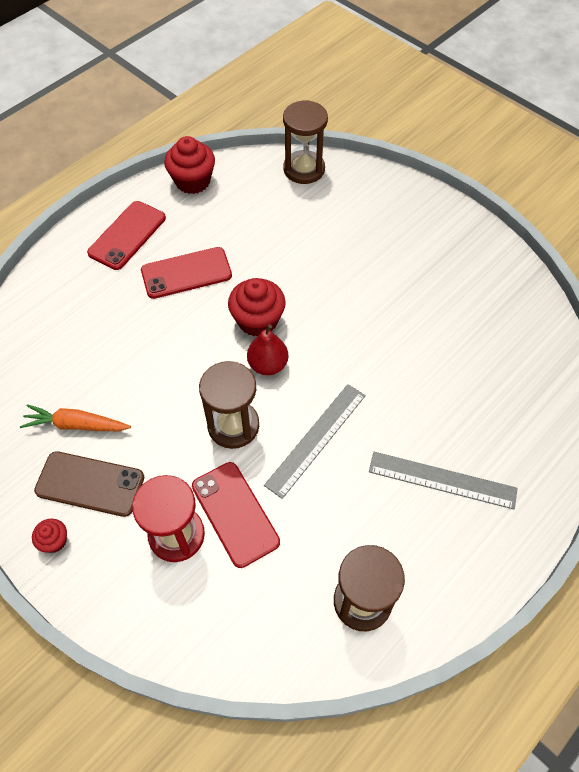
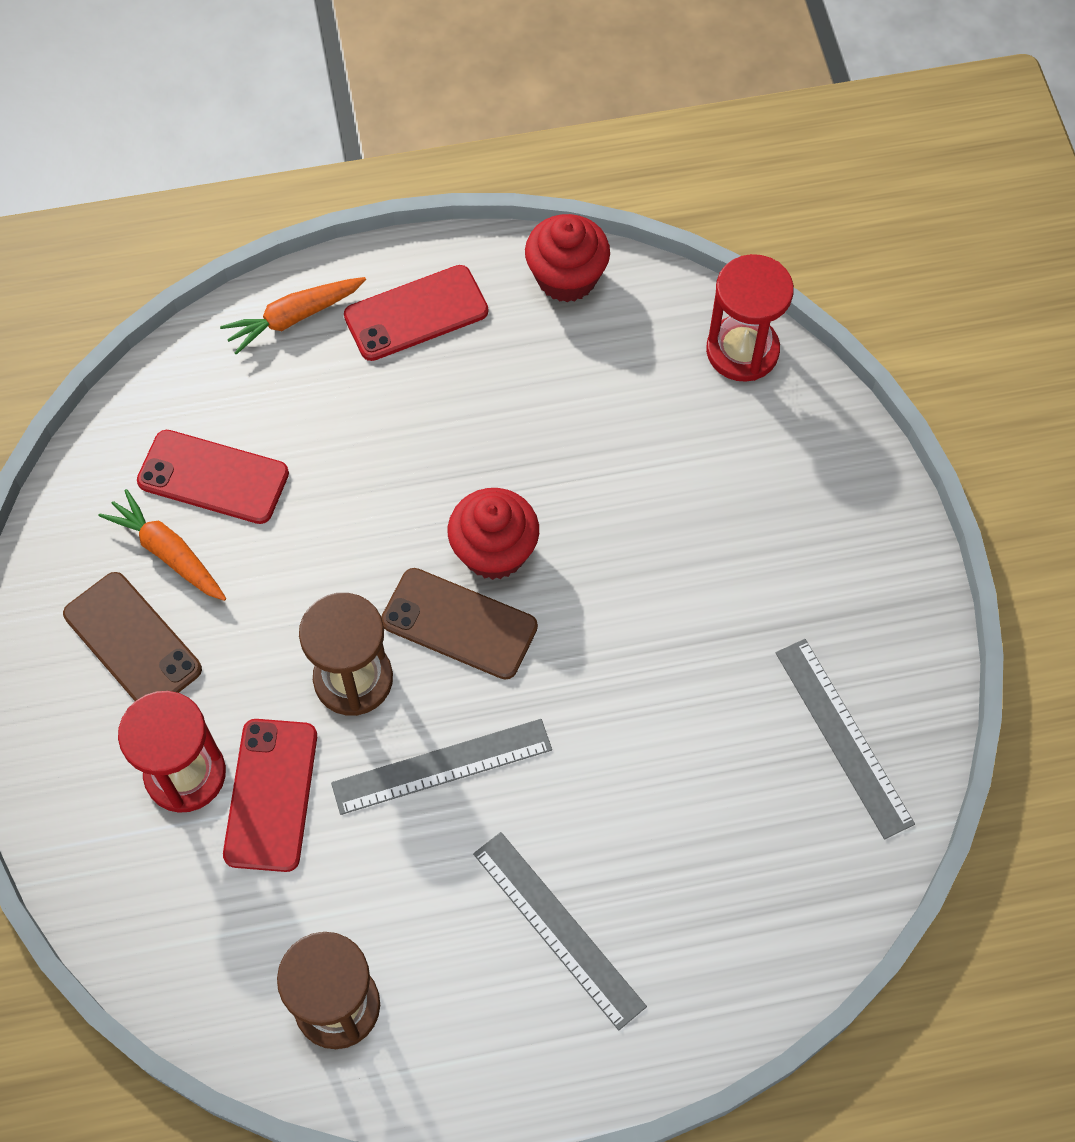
camera: 35 degrees right, 5 degrees up
red cupcake [32,519,67,553] -> none
red phone [141,247,232,299] -> red phone moved to [137,430,289,524]
red pear [247,324,289,375] -> brown phone [381,568,538,680]
brown hourglass [283,100,328,184] -> red hourglass [706,254,794,382]
none -> orange carrot [220,277,366,355]
none -> grey ruler [776,639,915,839]

